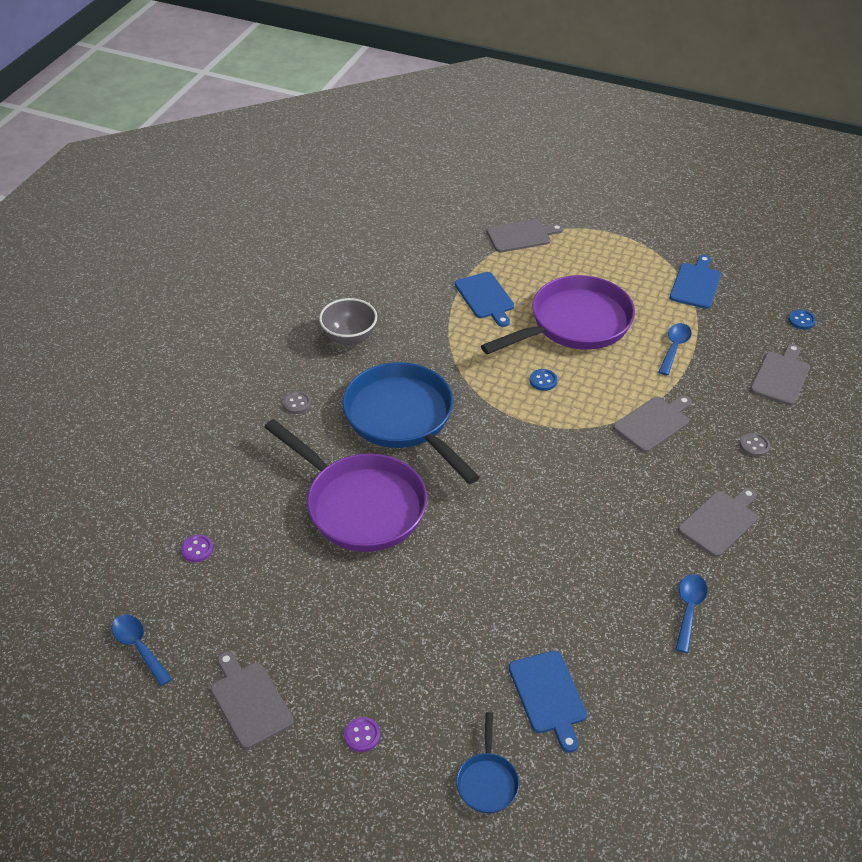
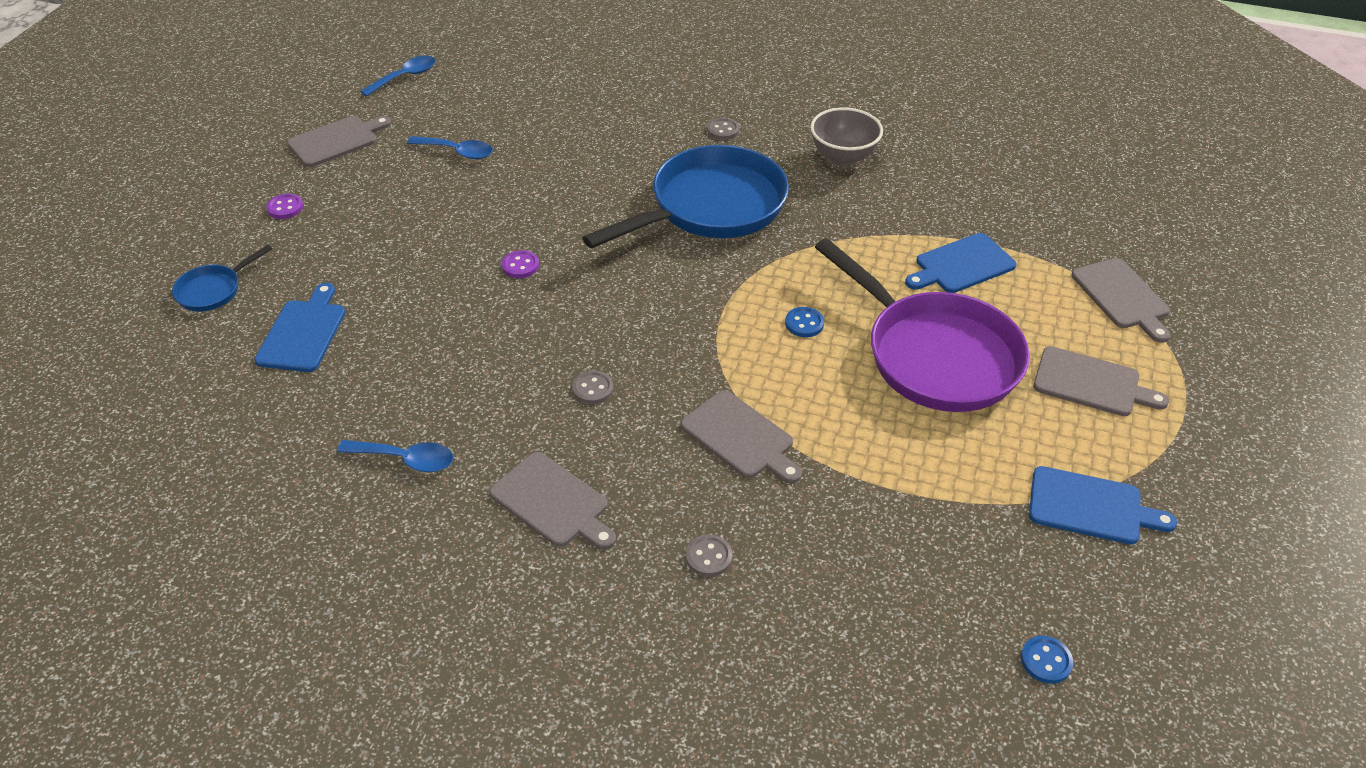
camera: 85 degrees right, 0 degrees up
purple button [181,534,213,562] -> purple button moved to [502,250,539,278]
purple pan [264,419,427,552] -> none
blue pan [456,712,519,813] -> blue pan turned 45 degrees counterclockwise [172,245,272,312]
blue cutting board [509,651,587,752] -> blue cutting board turned 120 degrees clockwise [254,283,345,372]
blue spoon [659,323,692,375] -> blue spoon moved to [407,136,493,159]
grey cutting board [750,344,810,406] -> grey cutting board moved to [1033,346,1169,416]
none -> grey button [572,371,613,404]

